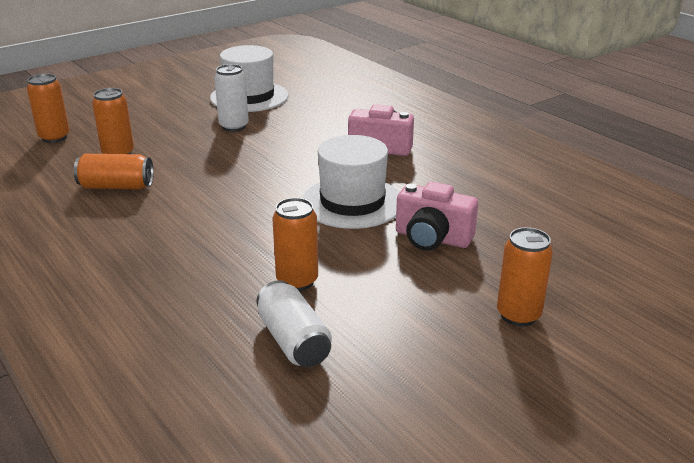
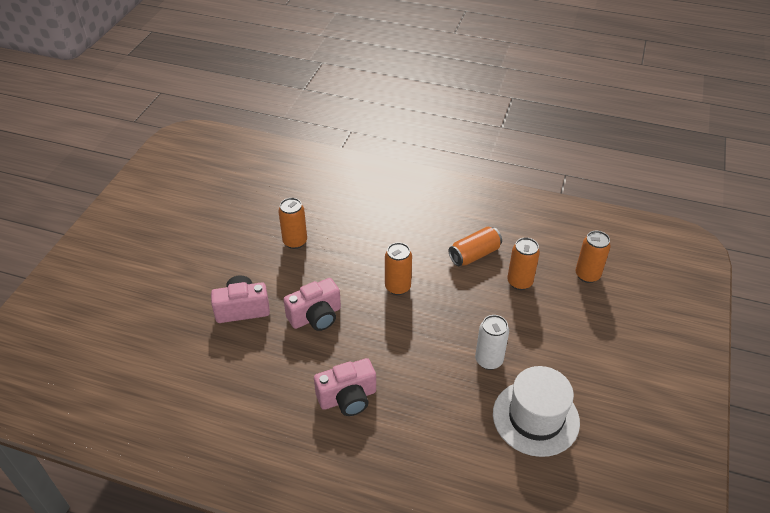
camera: 145 degrees right, 15 degrees up
white can [256,280,332,367] -> none
white hat [302,135,400,229] -> pink camera [283,278,341,331]
orange can [497,227,553,326] -> orange can moved to [385,242,412,295]

